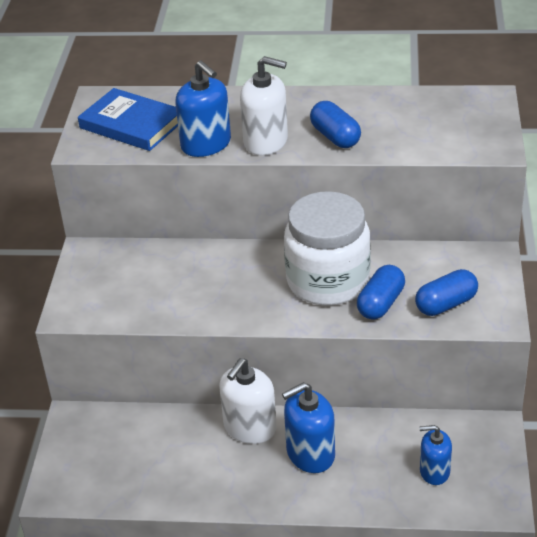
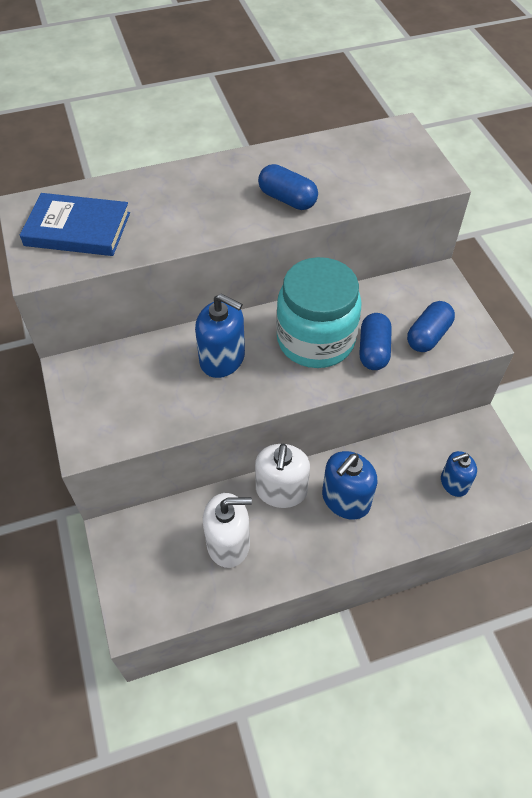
camera: 25 degrees left, 15 degrees up
blue soap dispenser [175,60,231,157] -> blue soap dispenser moved to [195,293,245,378]
white soap dispenser [240,56,288,156] -> white soap dispenser moved to [203,493,252,568]
white jar [284,191,371,306] -> turquoise jar [276,257,362,368]

